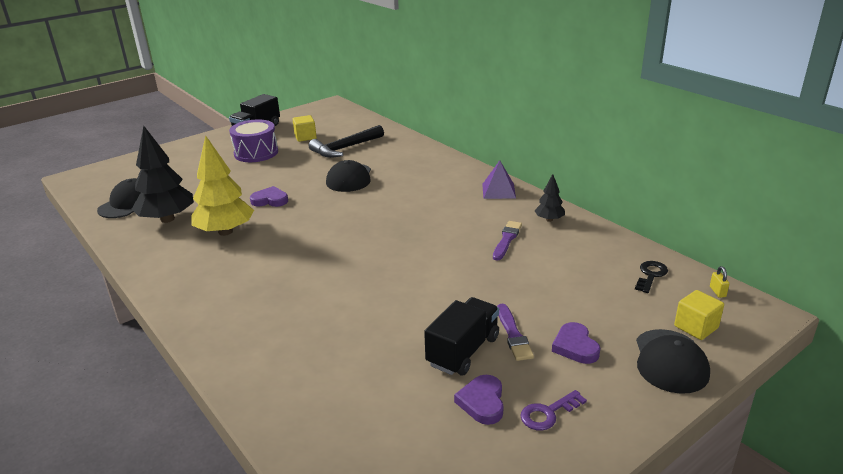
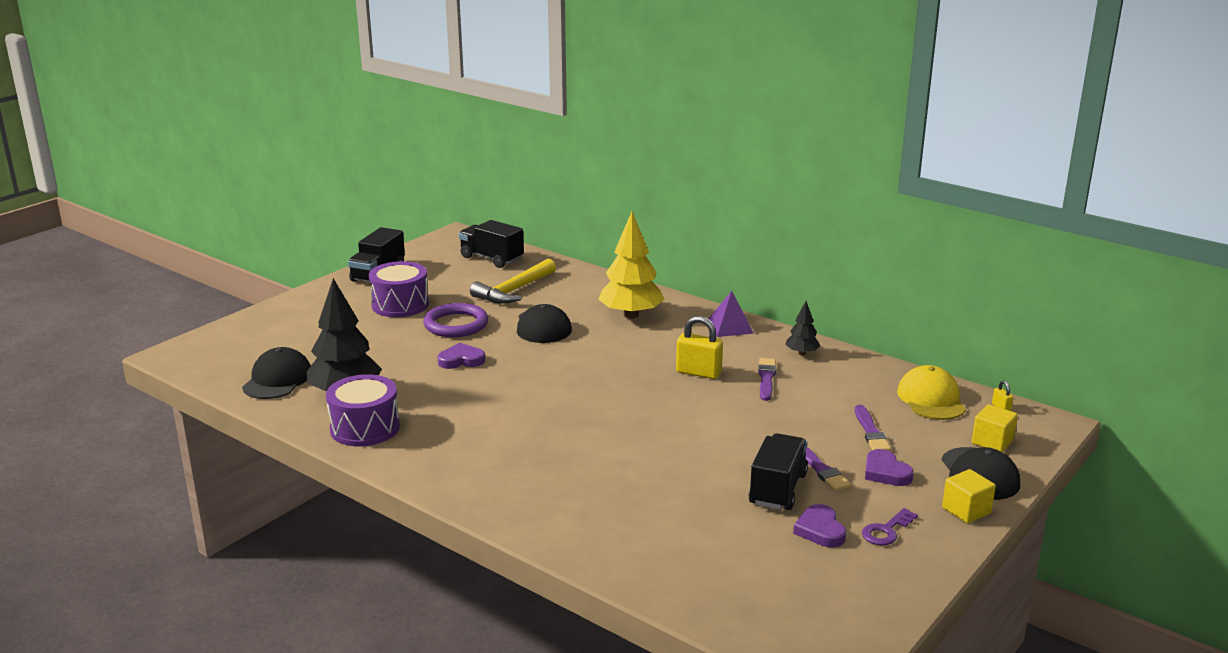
camera: 15 degrees left, 5 degrees down
yellow tree [192,135,254,236] -> yellow tree moved to [598,212,665,319]
yellow cube [292,115,317,142] -> yellow cube moved to [942,469,996,523]
black hammer [309,125,384,158] -> yellow hammer [470,259,556,303]
black key [635,261,668,293] -> yellow cap [897,365,966,420]
none -> purple drum [326,374,400,446]
none -> purple ring [424,303,488,337]
none -> black truck [459,220,524,268]
none -> yellow padlock [676,316,723,379]
none -> purple brush [855,405,891,451]

